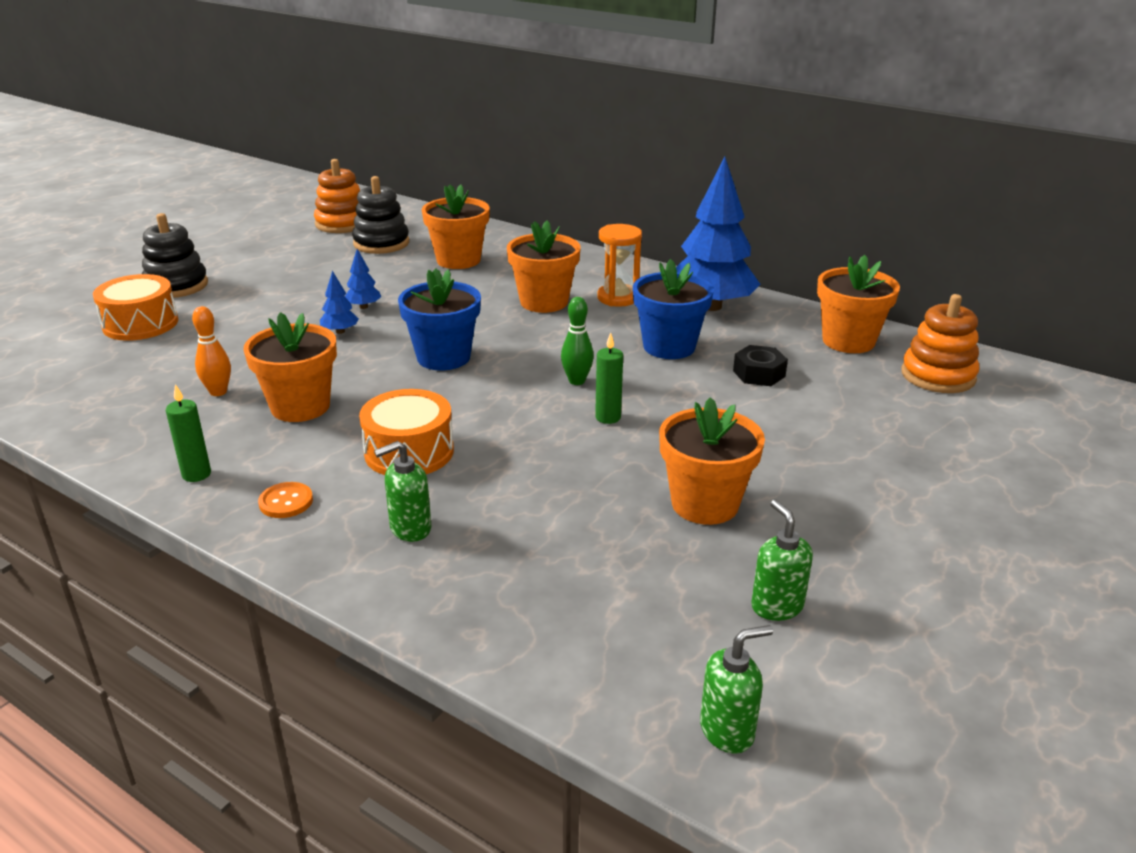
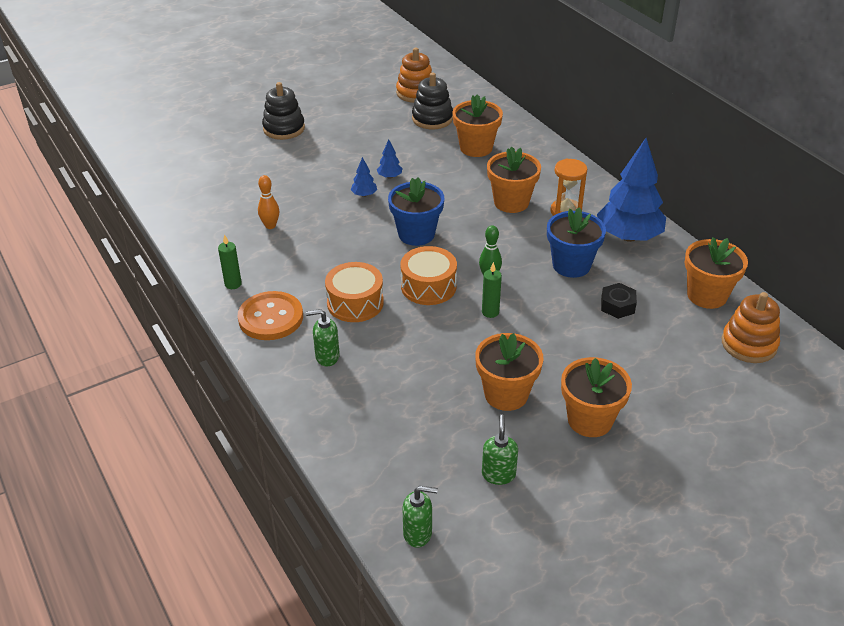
camera: 25 degrees right, 10 degrees up
orange drum [93,274,178,341] -> orange drum moved to [401,246,457,305]
orange flower pot [244,312,337,422] -> orange flower pot moved to [561,357,632,437]
orange button [258,482,313,518] -> orange button [238,291,303,340], size x2.04

